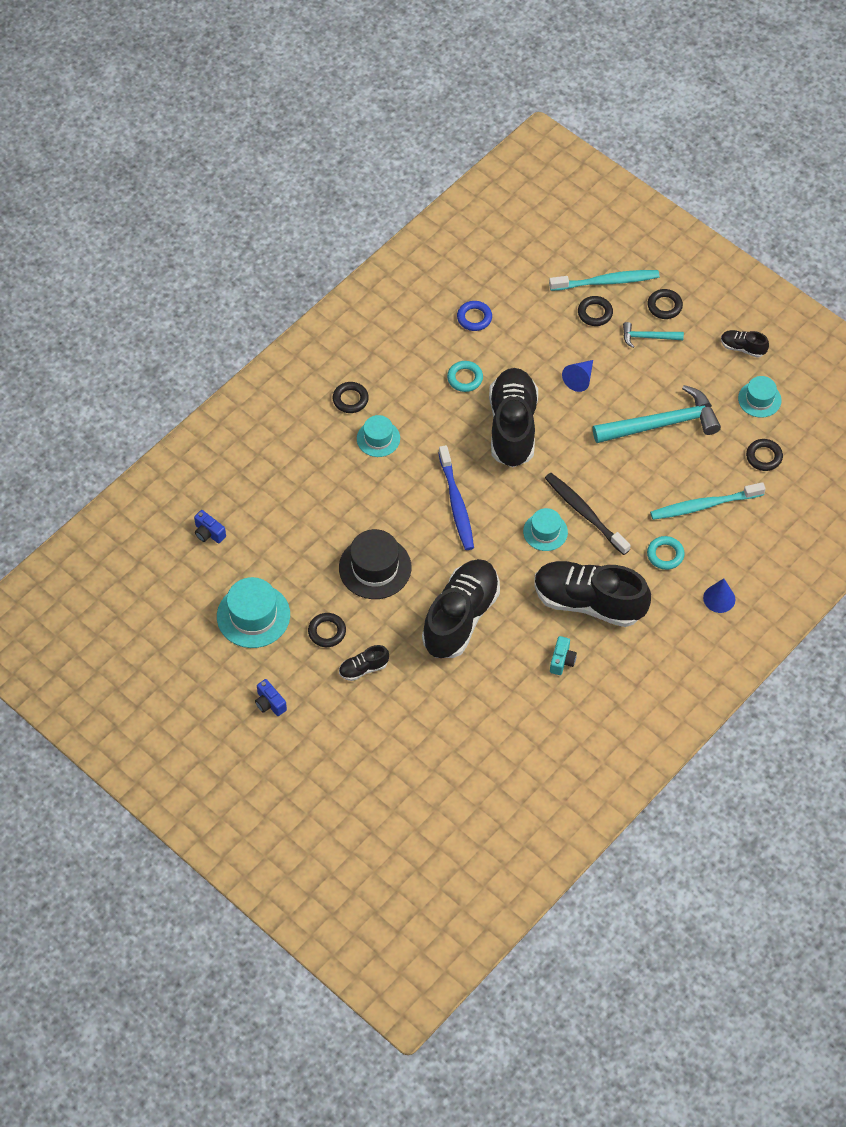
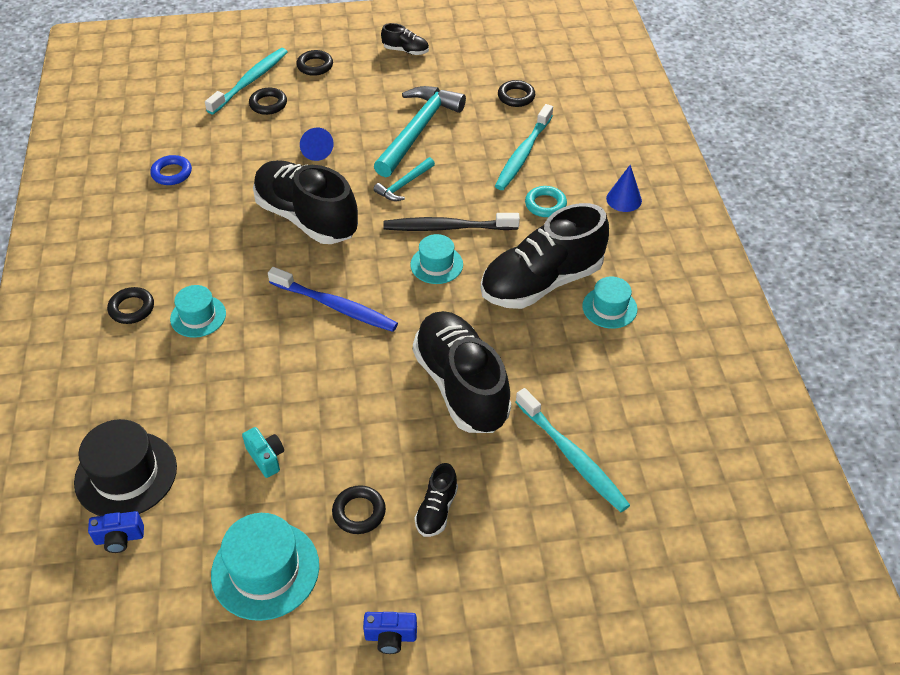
camera: 50 degrees left, 10 degrees down
black hat [339,529,412,599] -> black hat moved to [74,419,177,516]
turquoise ring [447,361,483,392] -> none
turquoise camera [550,636,577,675] -> turquoise camera moved to [242,427,284,478]
turquoise hammer [623,322,684,348] -> turquoise hammer moved to [373,157,435,201]
black shoe [721,330,769,358] -> black shoe turned 135 degrees counterclockwise [381,23,429,55]
turquoise hat [738,376,782,418] -> turquoise hat moved to [582,277,638,329]
none -> turquoise toothbrush [516,388,630,512]

